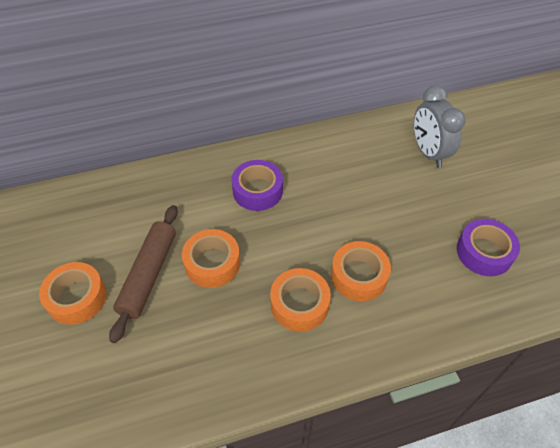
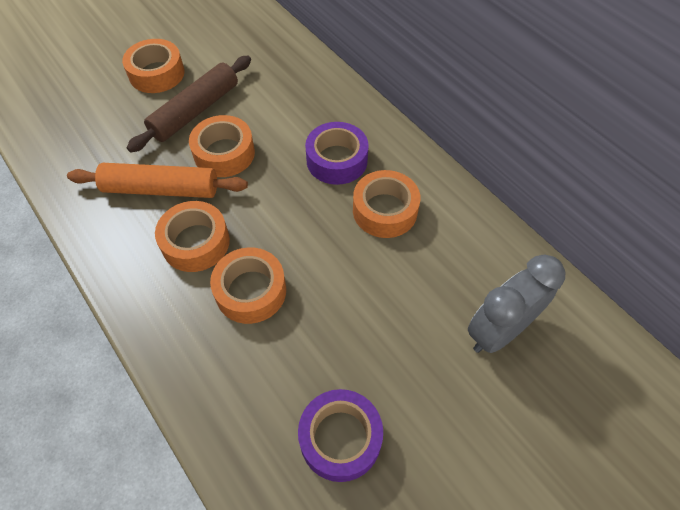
camera: 70 degrees right, 5 degrees up
brown rolling pin [109,205,178,343] -> brown rolling pin turned 45 degrees counterclockwise [127,56,251,152]
none -> orange rolling pin [67,163,248,198]
none -> orange tape [353,170,420,238]

